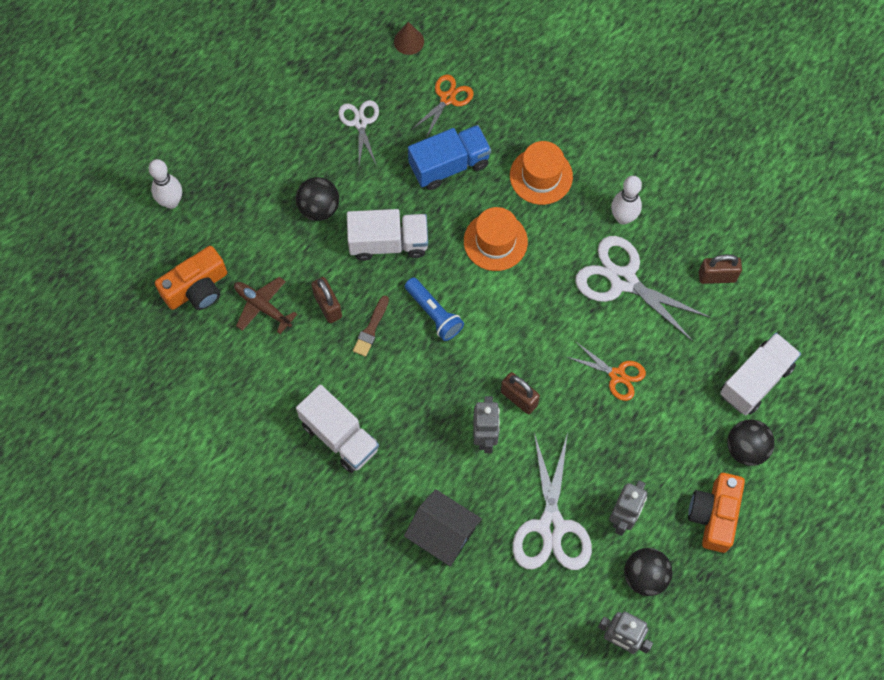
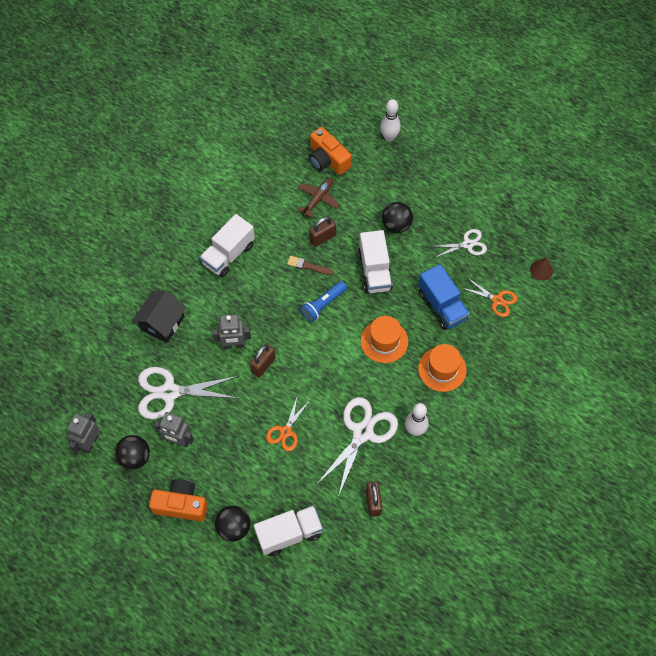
camera: 85 degrees right, 5 degrees down
white truck [720,333,801,415] -> white truck turned 60 degrees counterclockwise [254,505,323,556]

